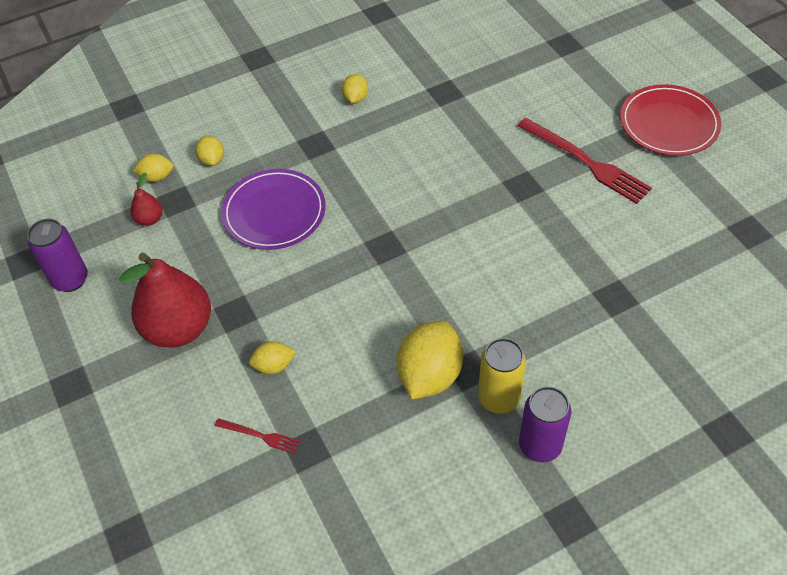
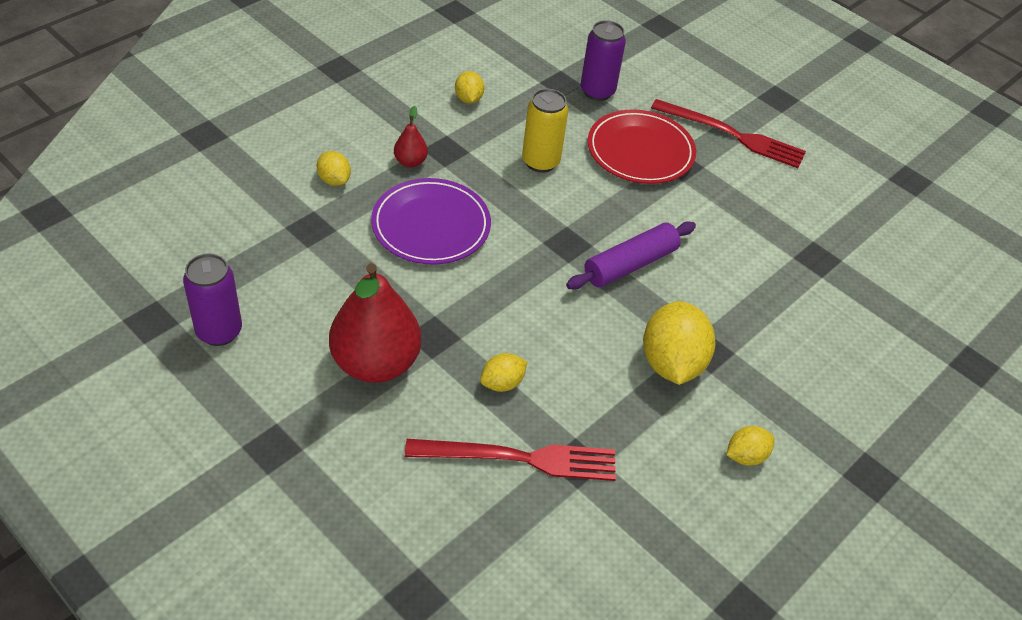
camera: 25 degrees left, 5 degrees down
red pear [131,173,163,226] -> red pear moved to [394,106,428,167]
yellow lemon [132,154,173,182] -> yellow lemon moved to [727,426,775,466]
red fork [215,418,300,454] -> red fork [405,439,616,481], size x2.07
yellow can [478,338,526,414] -> yellow can moved to [522,89,568,173]
purple can [519,386,571,462] -> purple can moved to [581,20,626,101]
red plate [620,84,721,156] -> red plate moved to [588,109,696,184]
none -> purple rolling pin [566,222,696,290]

